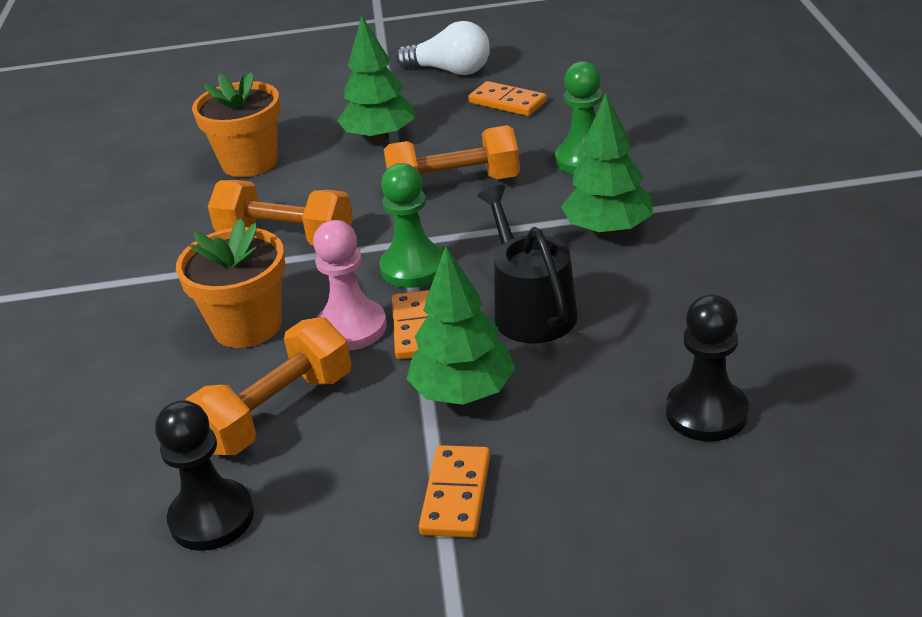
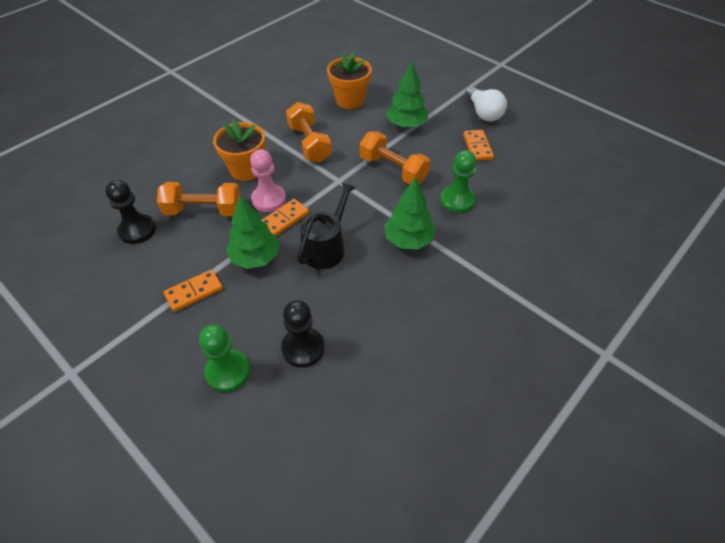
camera: 45 degrees right, 15 degrees up
green pawn [379,163,444,288] -> green pawn moved to [199,324,250,392]

